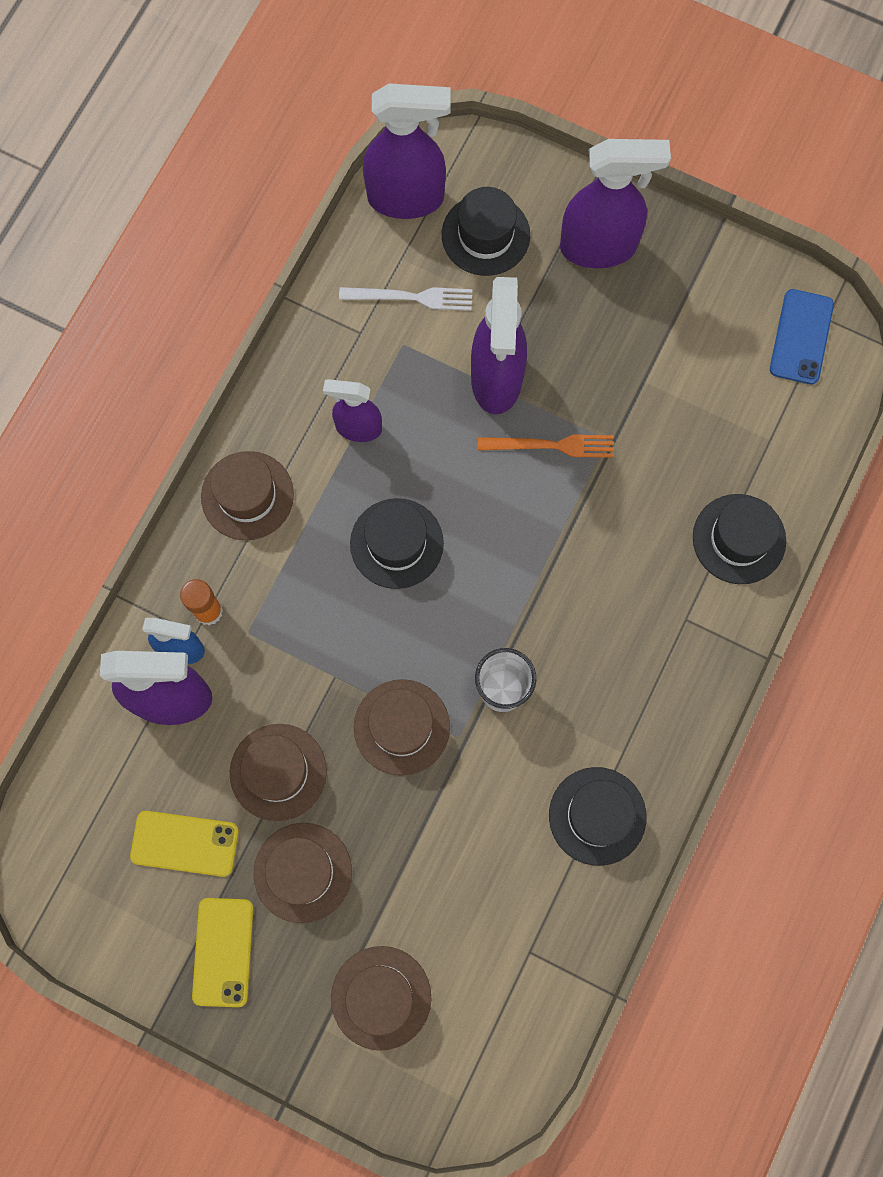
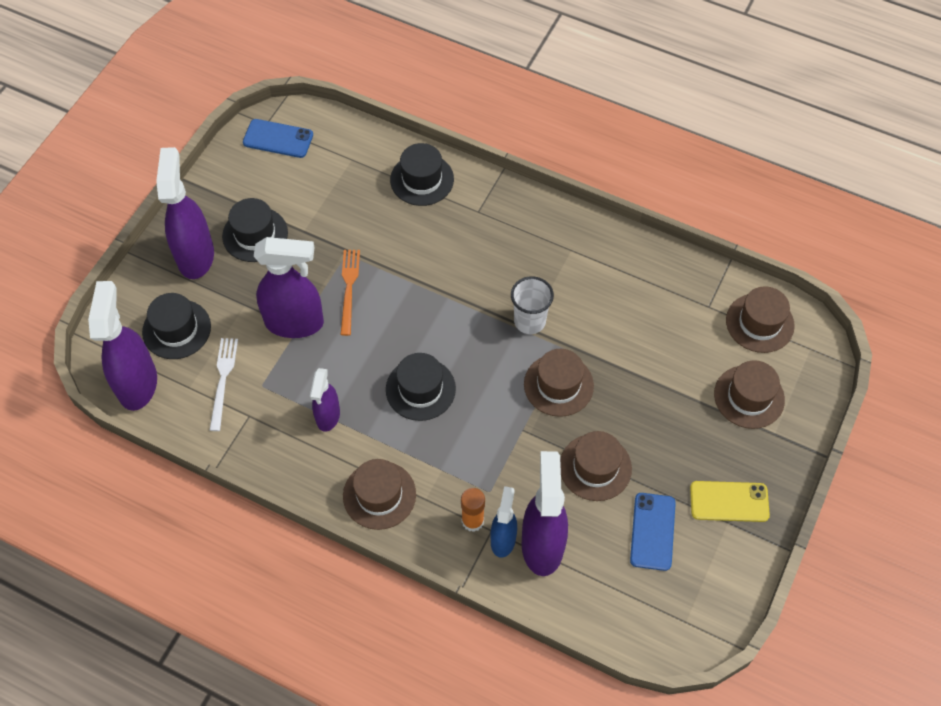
camera: 90 degrees left, 15 degrees down
yellow phone [130,811,239,877] -> blue phone [630,493,676,571]
brown hat [253,823,352,923] -> brown hat moved to [726,286,795,353]
black hat [549,767,646,866] -> black hat moved to [222,198,288,262]

